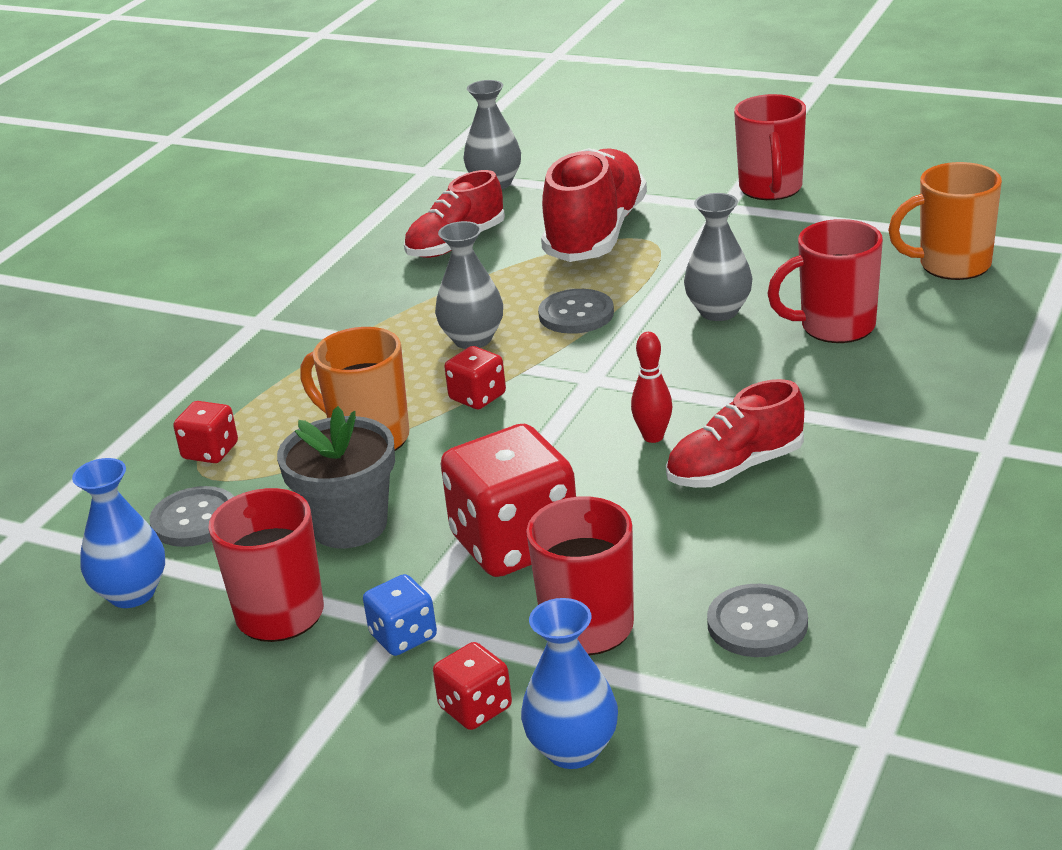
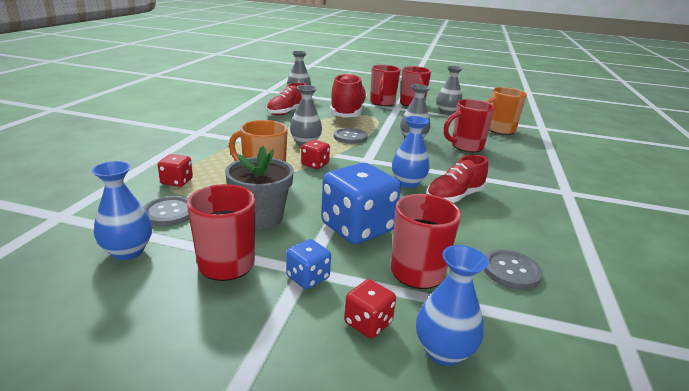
camera: 15 degrees left, 5 degrees down
red dice [441,424,576,577] -> blue dice [321,163,401,245]
red bowling pin [631,332,673,443] -> blue vase [392,116,430,188]
none -> red mug [370,65,400,106]
none -> grey vase [437,66,463,115]

